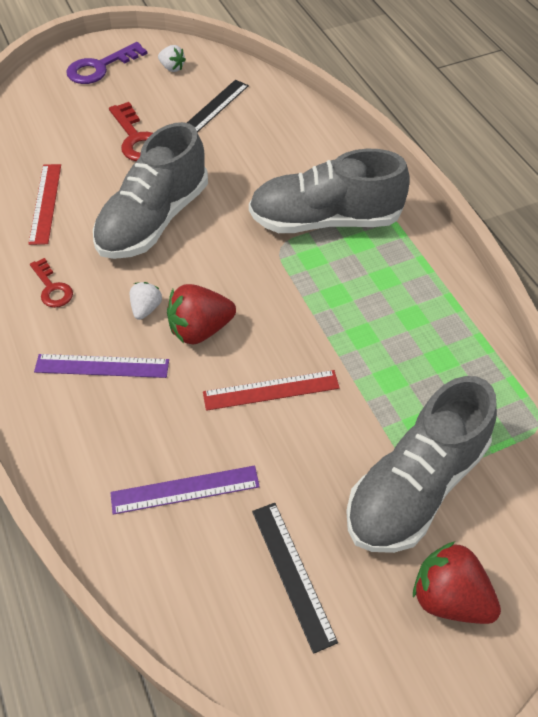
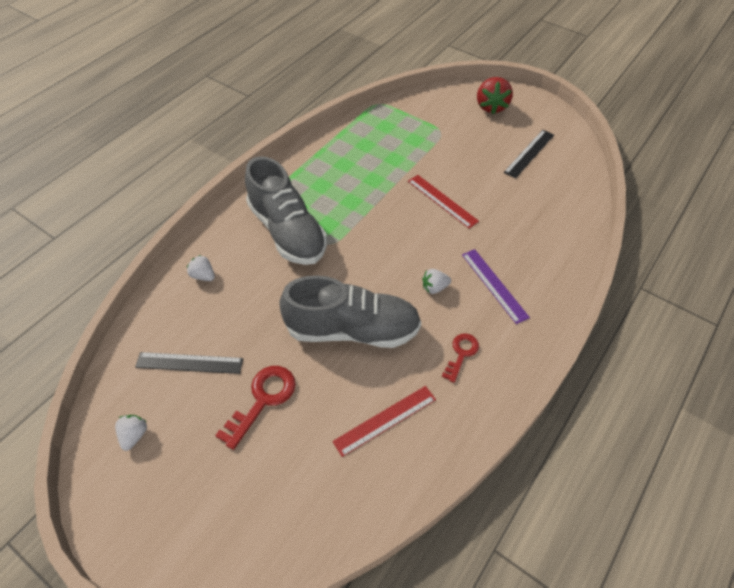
camera: 120 degrees left, 0 degrees up
purple key [66,42,148,84] -> none
purple ruler [110,466,260,515] -> none
red strawberry [167,284,236,344] -> none
grey shoe [346,376,497,553] -> none
none -> white strawberry [187,255,215,281]

